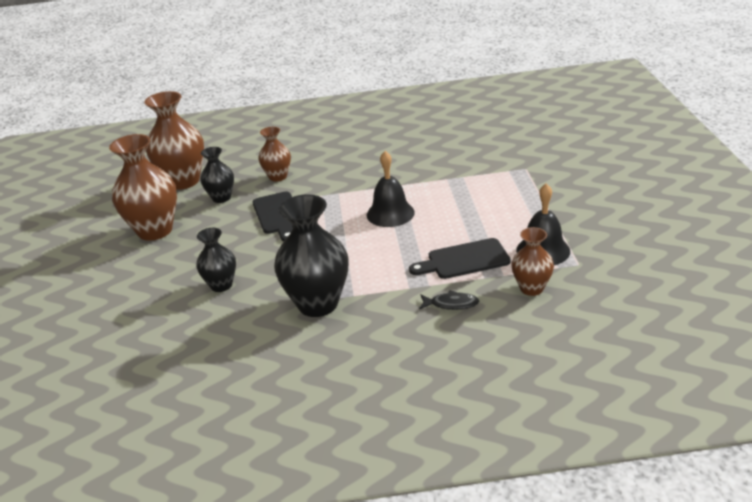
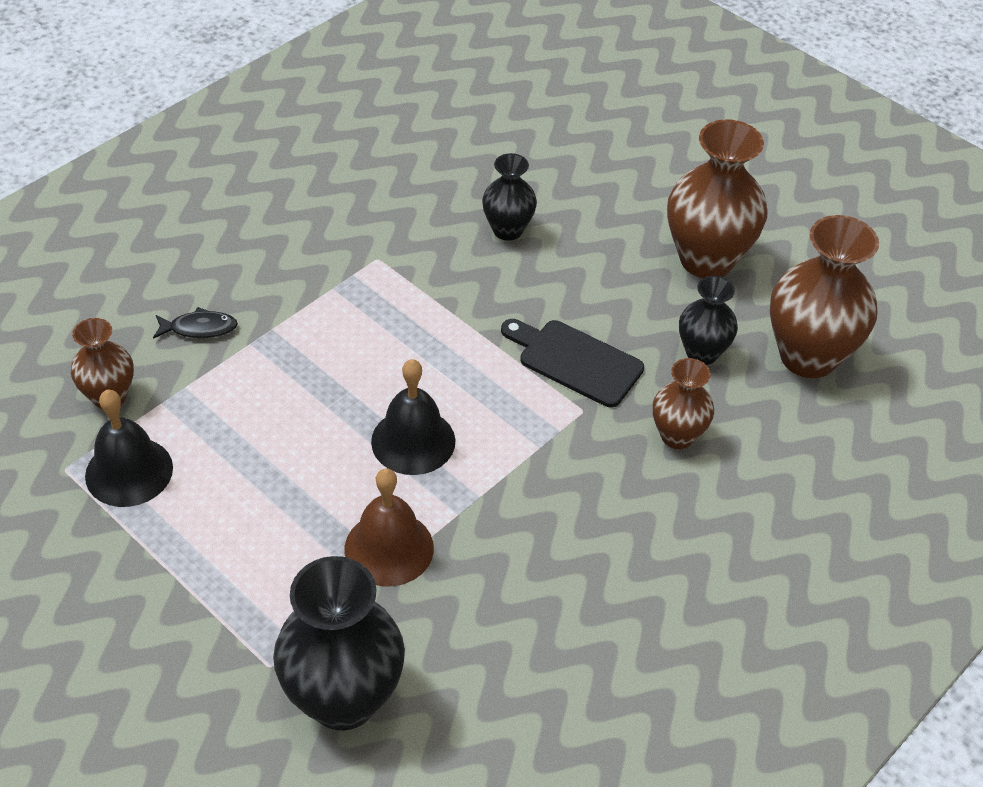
camera: 135 degrees right, 15 degrees up
black vase [274,194,349,317] -> black vase moved to [273,556,405,730]
black cutting board [409,238,511,279] -> none
black fish [419,290,479,310] -> black fish turned 150 degrees counterclockwise [153,307,238,339]
none -> brown bell [345,468,434,587]

